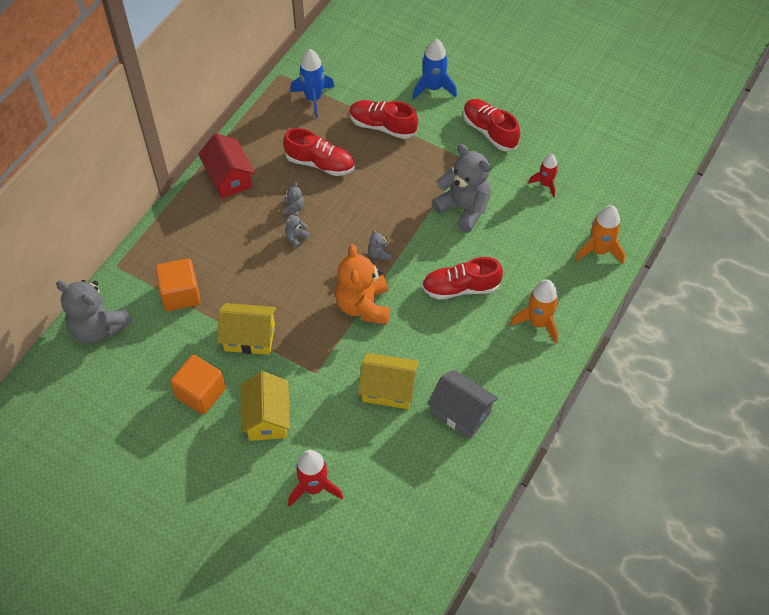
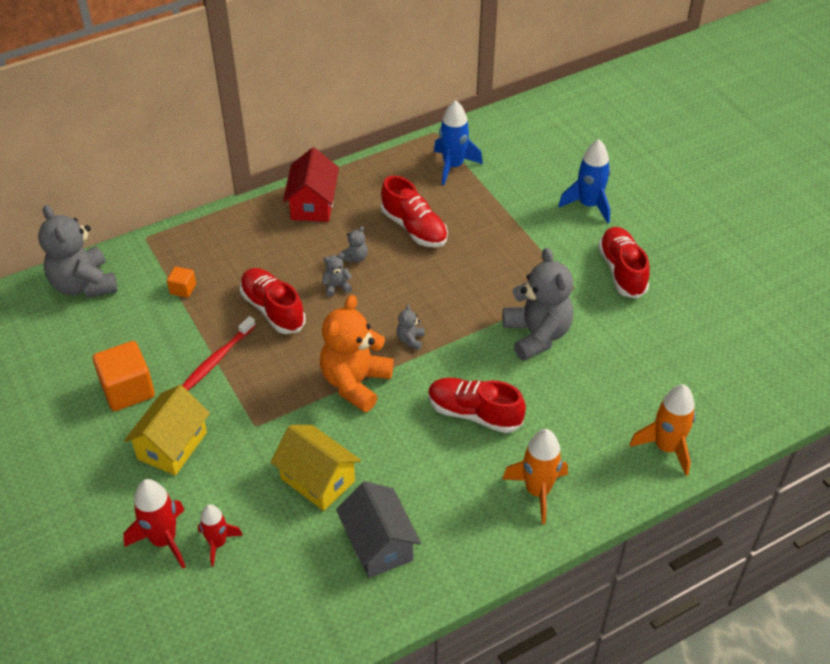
camera: 30 degrees right, 10 degrees down
orange cube [155,258,201,311] -> orange cube [167,266,196,298], size x0.51
yellow house [218,303,276,355] -> red toothbrush [182,316,256,391]
red shoe [349,100,418,139] -> red shoe moved to [240,268,306,334]
red rocket [528,154,558,198] -> red rocket moved to [198,504,243,567]

